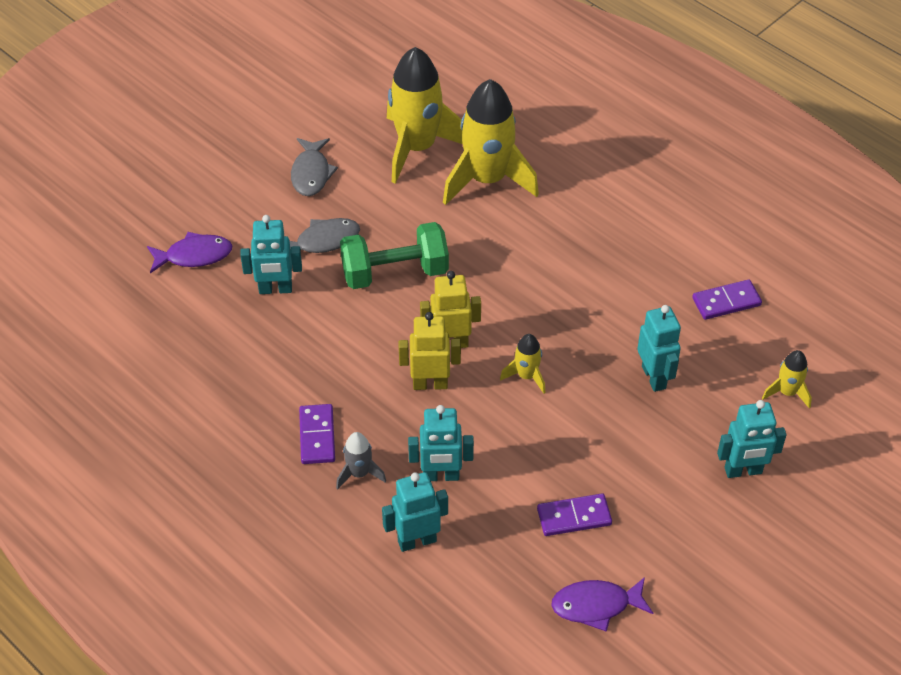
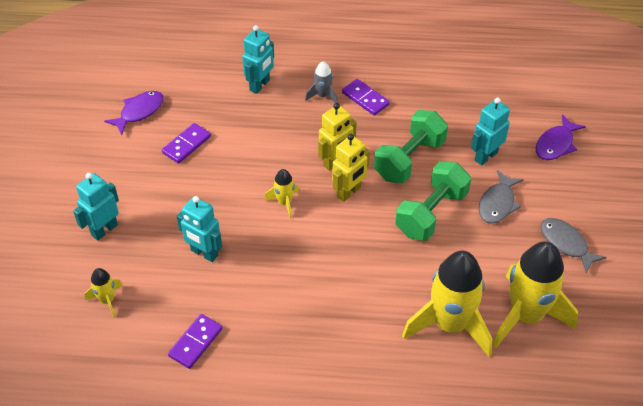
camera: 140 degrees right, 0 degrees up
turquoise robot [408,405,474,481] -> none
none -> green dumbbell [374,110,448,184]

